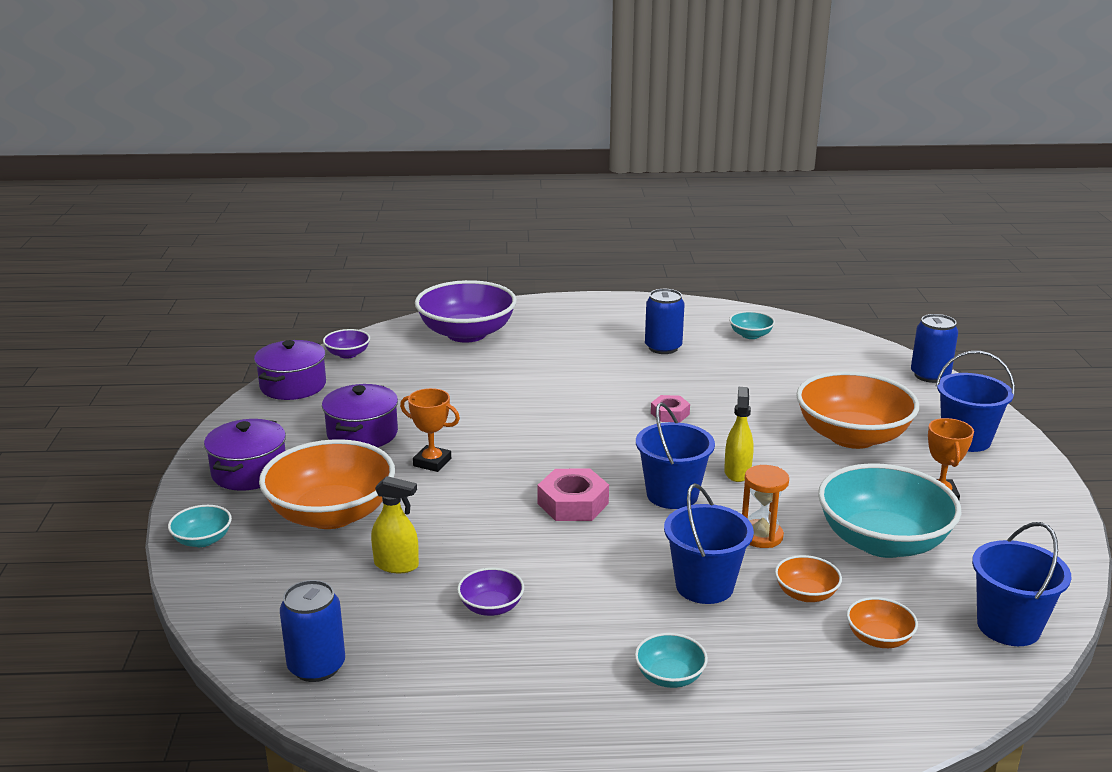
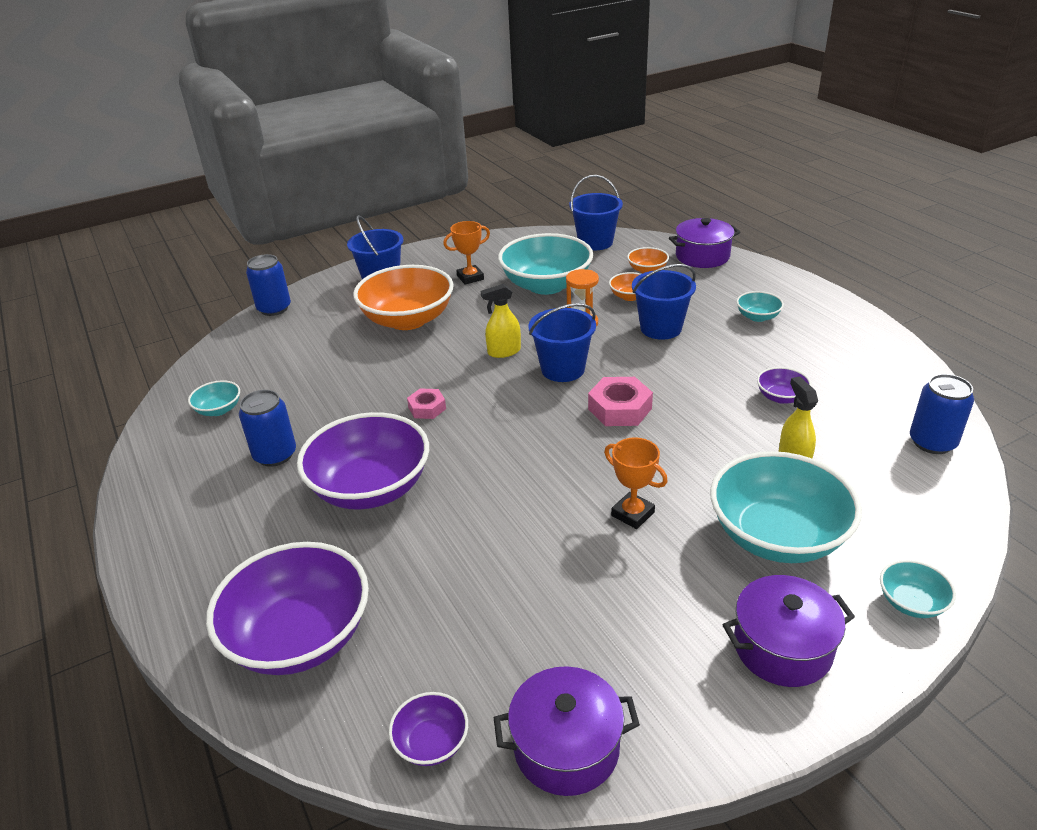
camera: 115 degrees left, 10 degrees up
orange bowl [259,439,395,529] -> turquoise bowl [710,451,862,563]
purple pot [322,384,398,447] -> purple pot moved to [669,218,740,268]
orange trophy [400,388,460,472] -> orange trophy turned 45 degrees counterclockwise [604,437,668,529]
none -> purple bowl [297,412,429,510]

